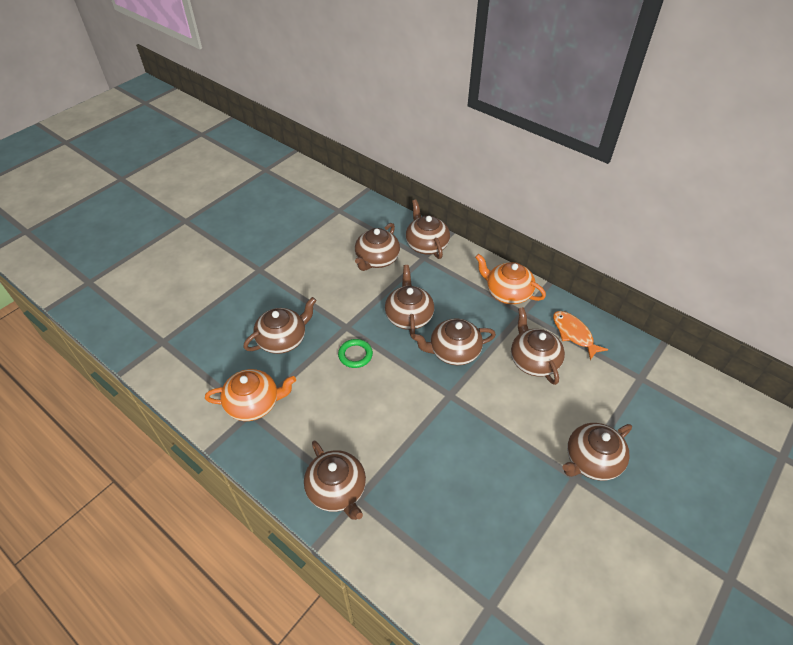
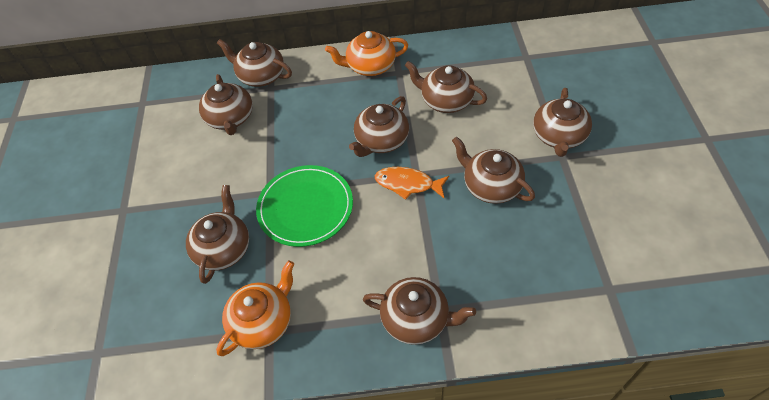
camera: 40 degrees left, 5 degrees up
green ring [338,339,373,368] -> green plate [256,165,353,247]
brown teapot [385,265,434,337] -> brown teapot moved to [452,137,535,204]
orange fish [553,311,608,360] -> orange fish moved to [375,167,449,200]

